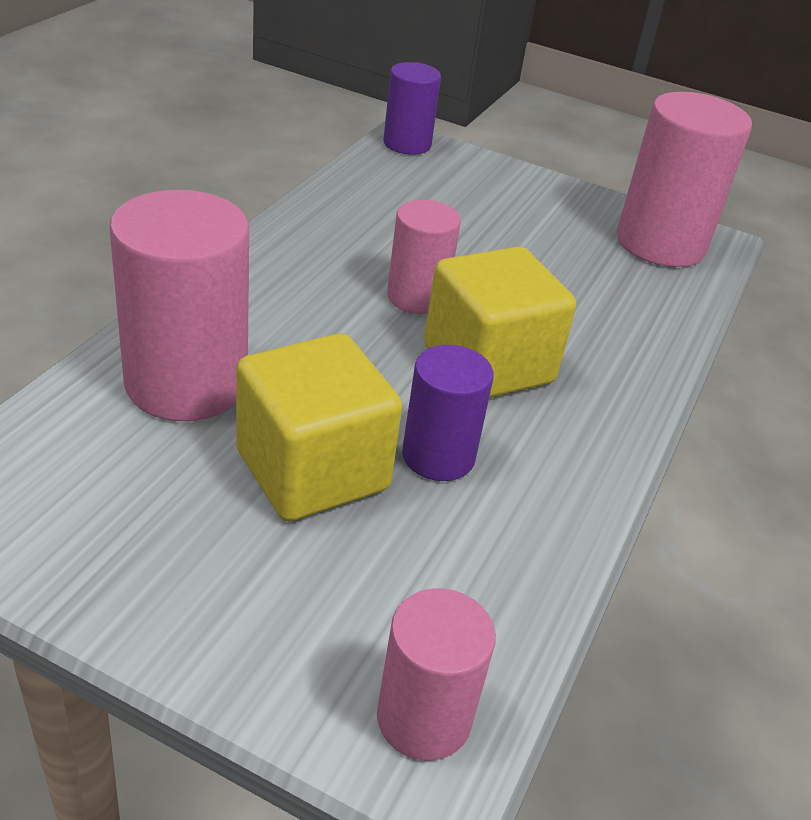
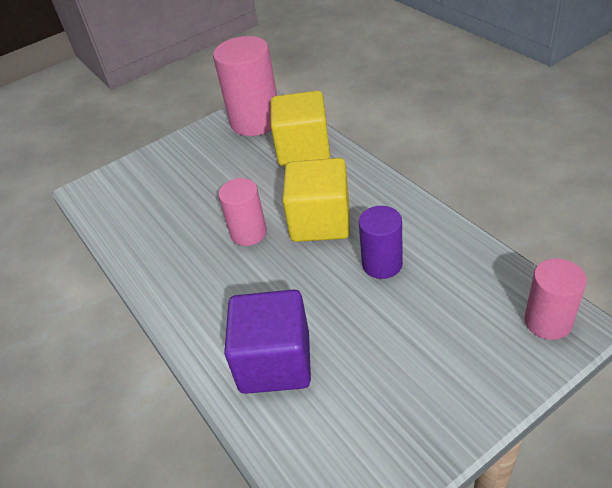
camera: 50 degrees left, 5 degrees up
pink cylinder [109,190,249,421] -> purple cube [224,289,311,394]
yellow cube [236,333,402,521] -> yellow cube moved to [270,91,330,166]
purple cylinder [384,62,441,155] -> none

